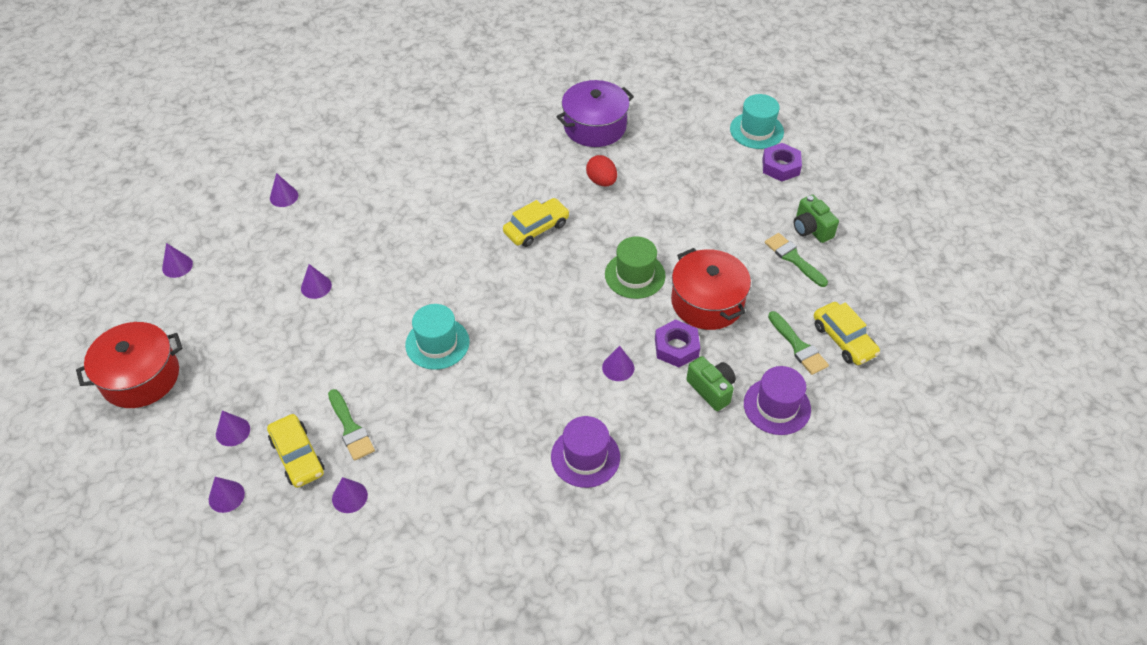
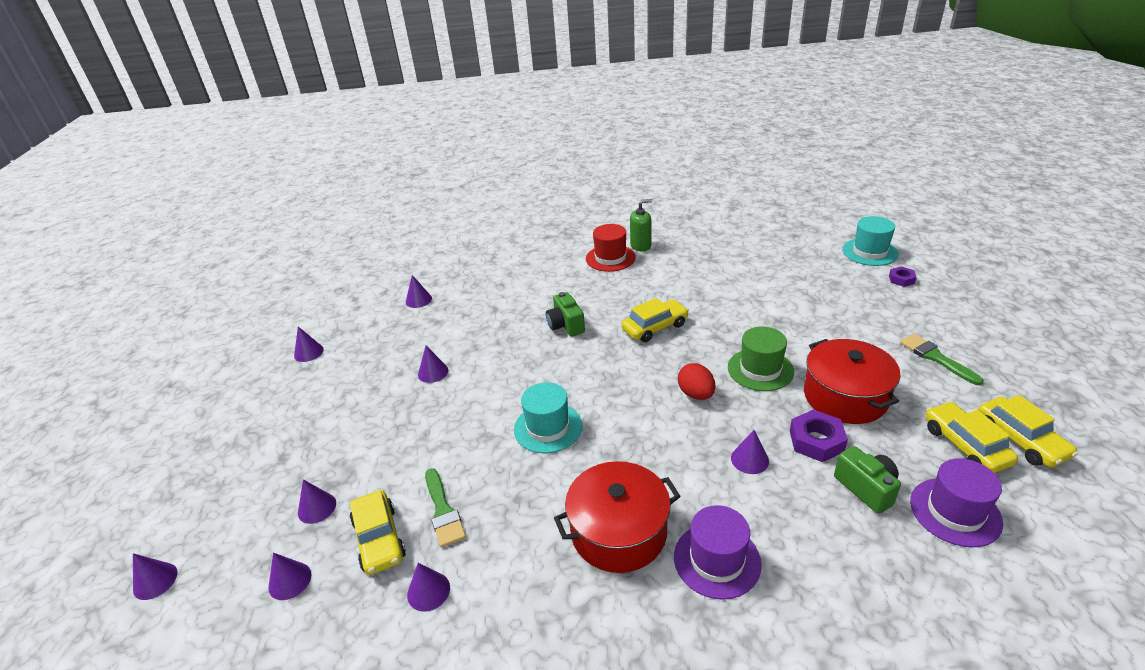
camera: 10 degrees right, 15 degrees down
red pot [76,322,183,408] -> red pot moved to [554,461,680,573]
purple pot [556,80,634,147] -> none
red egg [586,155,617,186] -> red egg moved to [678,363,715,400]
purple nut [762,143,802,182] -> purple nut [889,266,917,287], size x0.60
green brush [768,311,829,375] -> yellow car [925,402,1018,473]
green camera [794,195,839,243] -> green camera moved to [546,292,585,337]
none -> purple cone [133,553,178,600]
none -> red hat [586,224,636,272]
none -> green soap dispenser [630,199,652,251]

